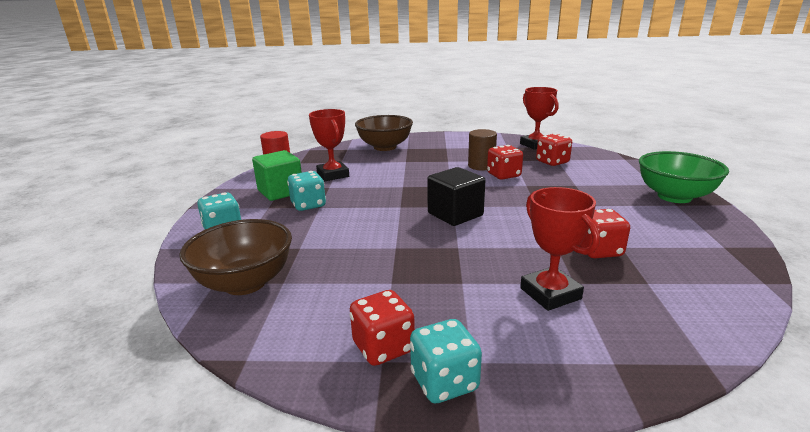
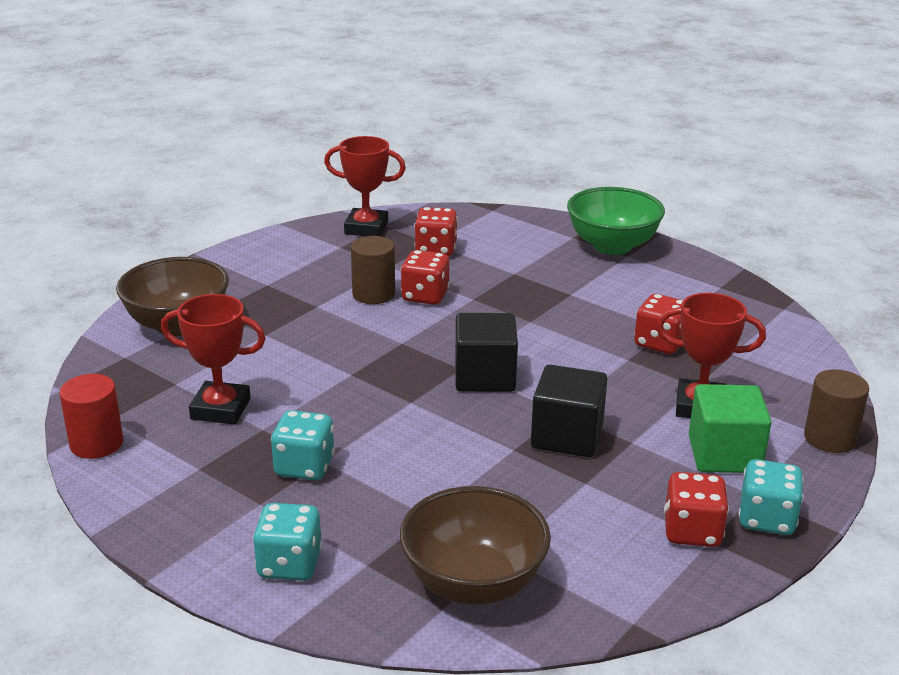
camera: 55 degrees left, 5 degrees up
green cube [252,150,302,201] -> green cube moved to [689,384,772,473]
none -> black cube [531,365,607,457]
none -> brown cylinder [804,369,869,453]

